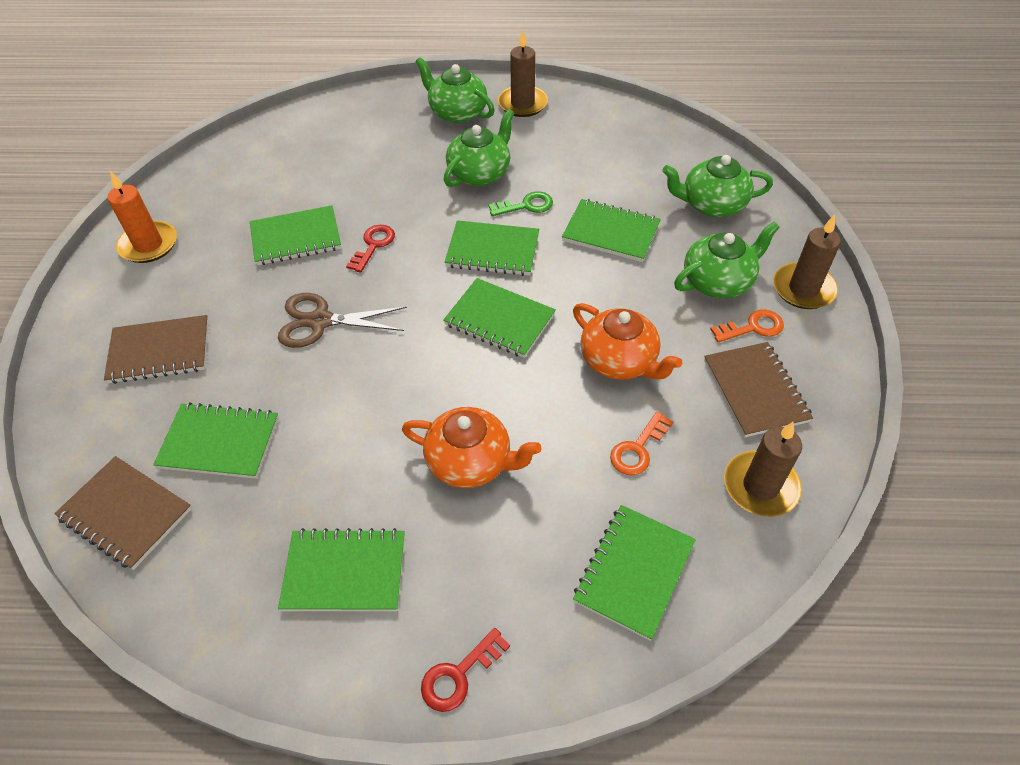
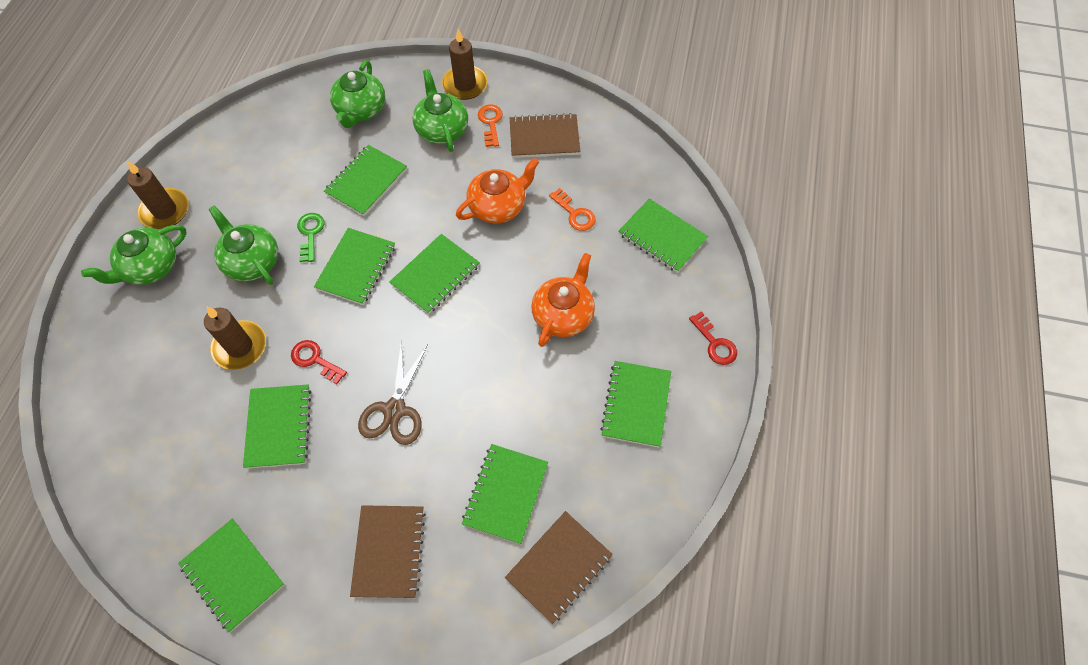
camera: 80 degrees left, 10 degrees up
orange candle [108,171,177,263] -> green notebook [178,519,284,632]
brown candle [724,422,802,517] -> brown candle moved to [204,307,266,370]

